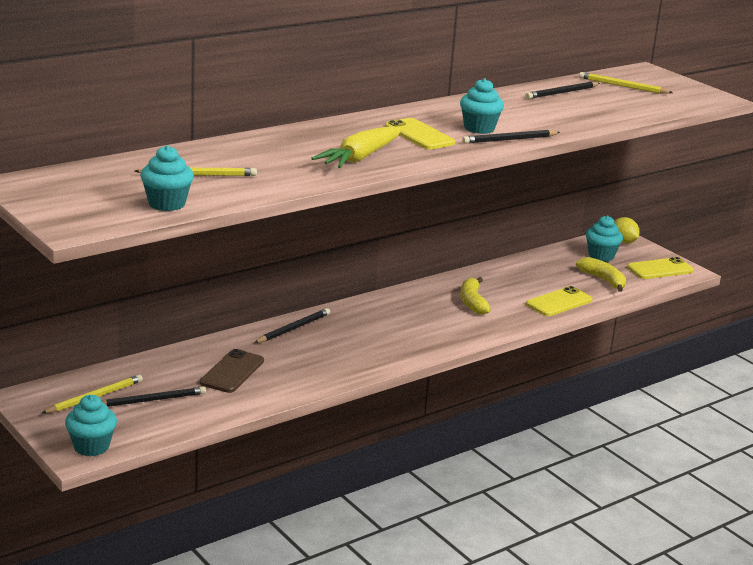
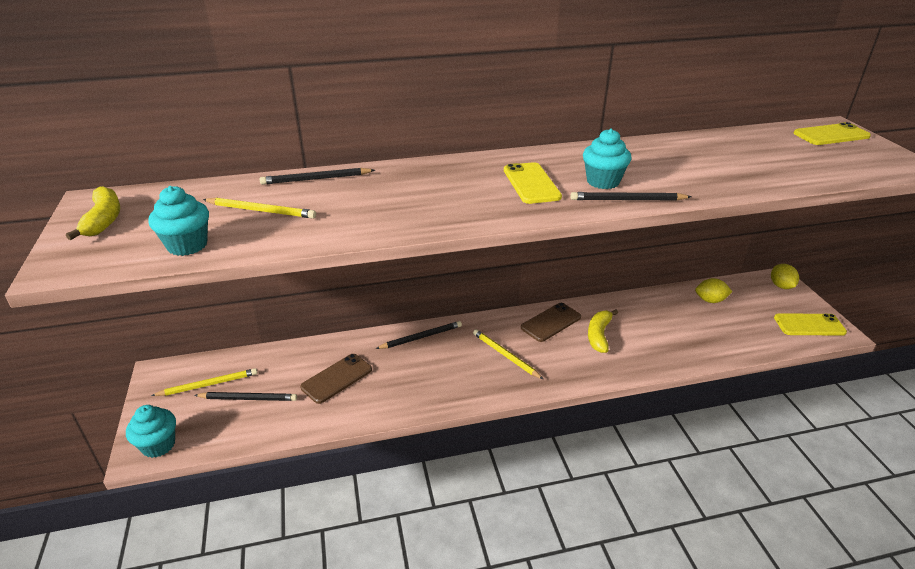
camera: 25 degrees right, 10 degrees up
yellow carrot [311,126,402,168] -> none
black pencil [526,82,600,99] -> black pencil moved to [260,168,375,185]
yellow phone [526,286,593,316] -> yellow phone moved to [794,122,871,145]
yellow banana [576,257,626,292] -> yellow banana moved to [66,186,120,240]
yellow pencil [579,72,673,94] -> yellow pencil moved to [473,329,544,380]
turquoise cupcake [586,215,623,261] -> none
none -> brown phone [521,303,581,342]
none -> yellow lemon [695,278,732,303]

